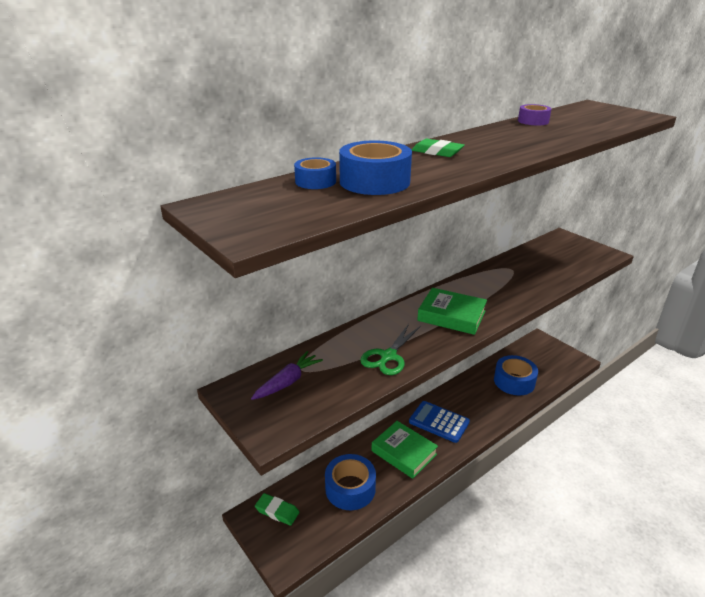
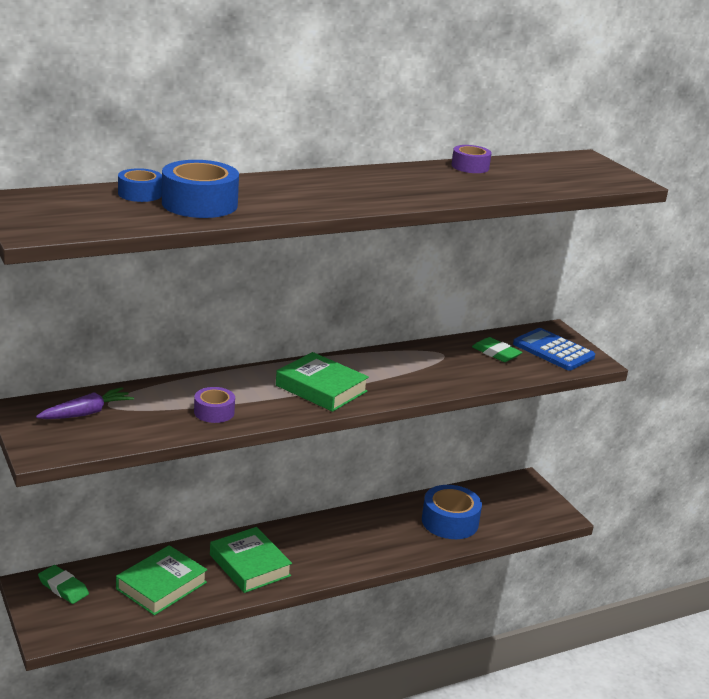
camera: 10 degrees right, 5 degrees down
blue tape [325,454,376,510] -> green book [116,545,207,615]
green scissors [360,324,421,375] -> purple tape [194,387,235,423]
blue calculator [409,401,470,443] -> blue calculator moved to [513,328,595,370]
green eraser [412,139,465,157] -> green eraser moved to [472,337,522,362]

